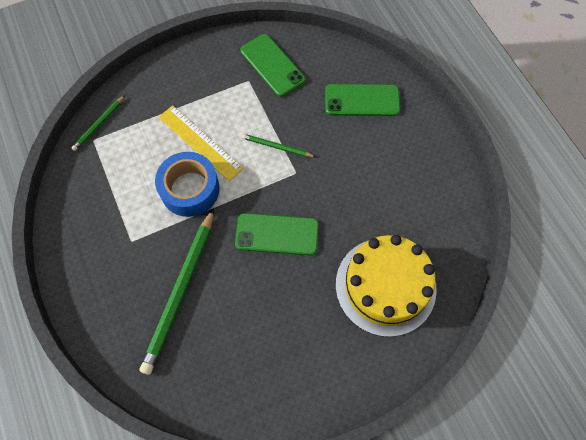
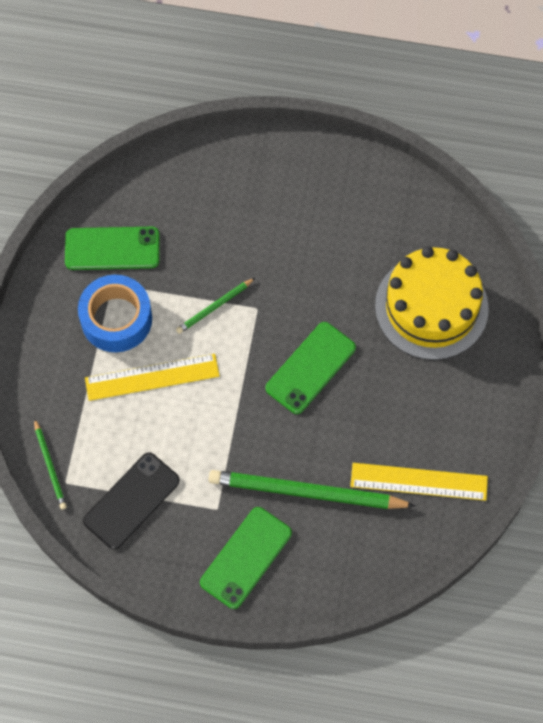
camera: 55 degrees left, 0 degrees up
green pencil [140,208,214,375] -> green pencil turned 135 degrees clockwise [209,470,416,509]
blue tape [155,152,220,217] -> blue tape moved to [78,275,152,352]
green phone [325,84,400,116] -> green phone moved to [200,507,292,609]
none -> black phone [83,452,180,550]
none -> yellow ruler [350,463,488,501]

